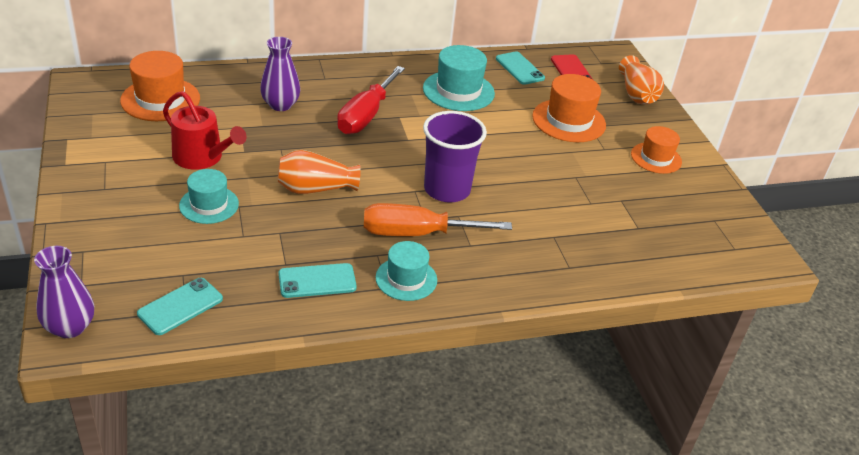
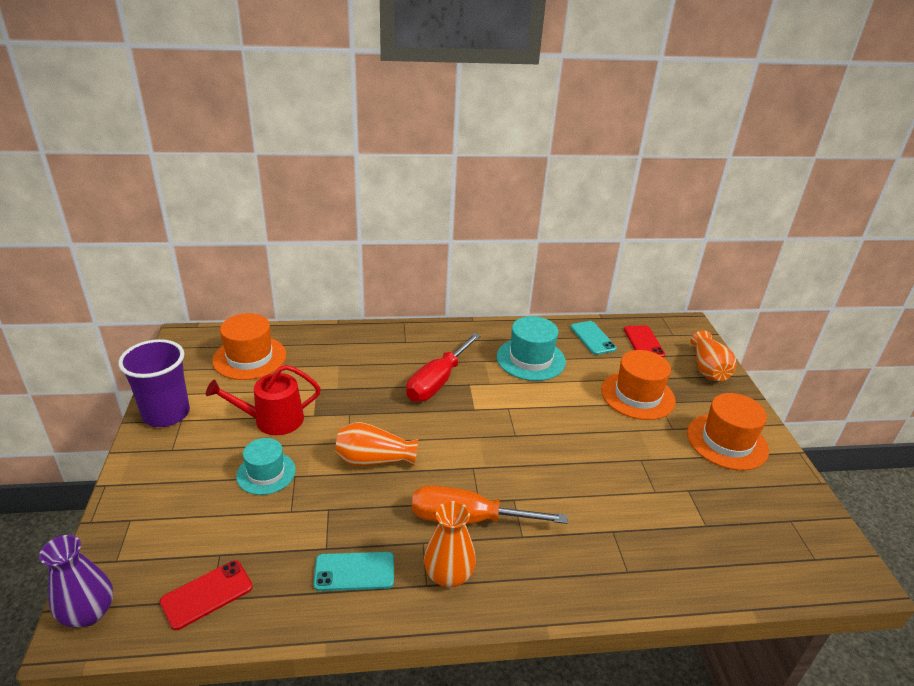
camera: 10 degrees right, 5 degrees down
turquoise phone [137,278,223,335] -> red phone [160,560,253,630]
red watering can [163,91,247,170] -> red watering can turned 120 degrees clockwise [206,365,321,435]
purple vase [260,37,300,111] -> none
turquoise hat [376,241,437,301] -> orange vase [424,501,476,588]
purple cup [423,111,487,202] -> purple cup moved to [118,339,190,427]
orange hat [631,126,682,174] -> orange hat [687,393,769,470], size x1.51

